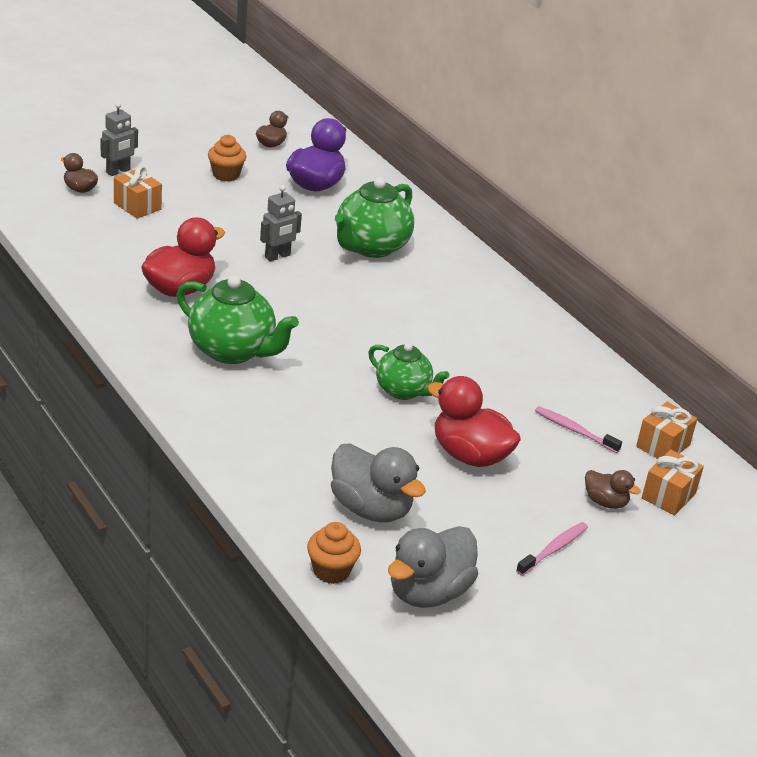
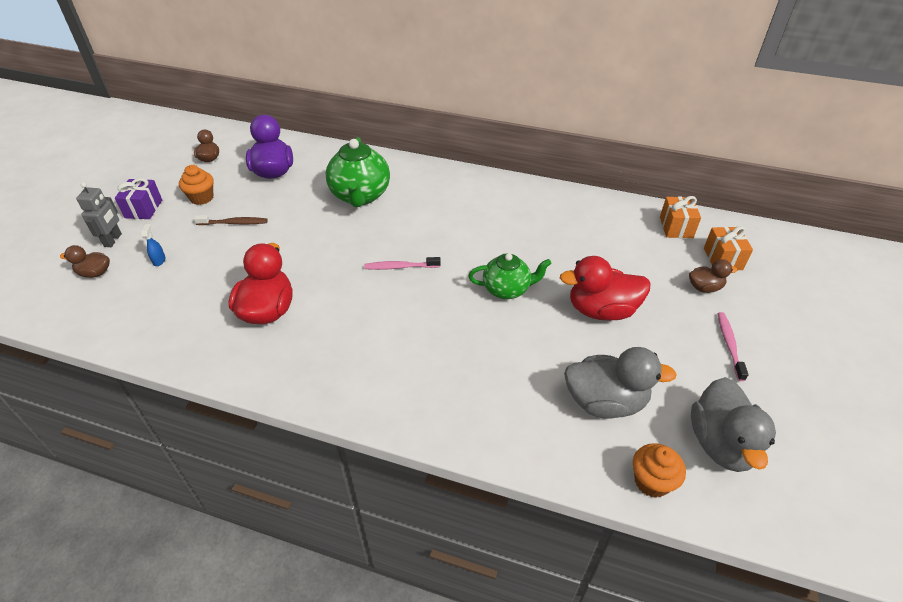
camera: 35 degrees left, 10 degrees up
orange gift [114,166,162,219] -> blue spray bottle [141,224,166,266]
green teapot [177,276,299,364] -> none
grey robot [260,185,302,261] -> none
pink toothbrush [535,406,622,453] -> pink toothbrush moved to [364,257,441,270]
none -> purple gift [115,178,162,219]
none -> brown toothbrush [194,215,268,225]

